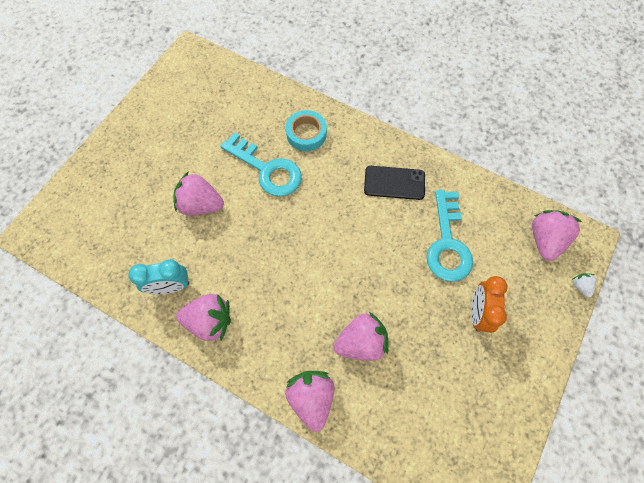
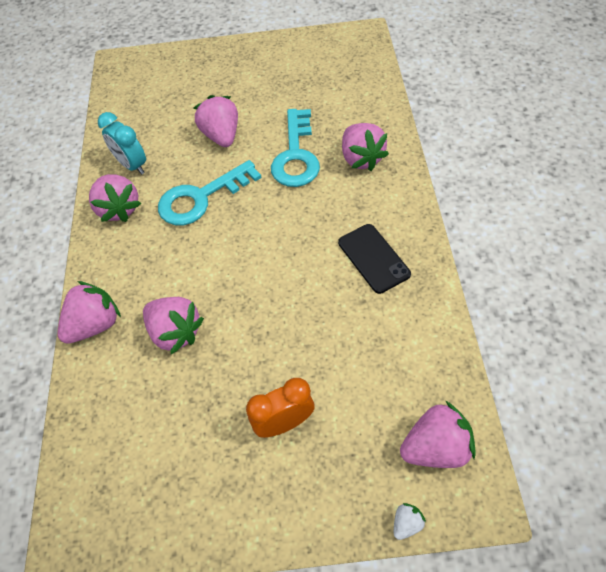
camera: 60 degrees right, 10 degrees down
turquoise tape [286,110,327,151] -> pink strawberry [342,123,389,171]
turquoise key [426,190,473,282] -> turquoise key moved to [158,160,262,225]

